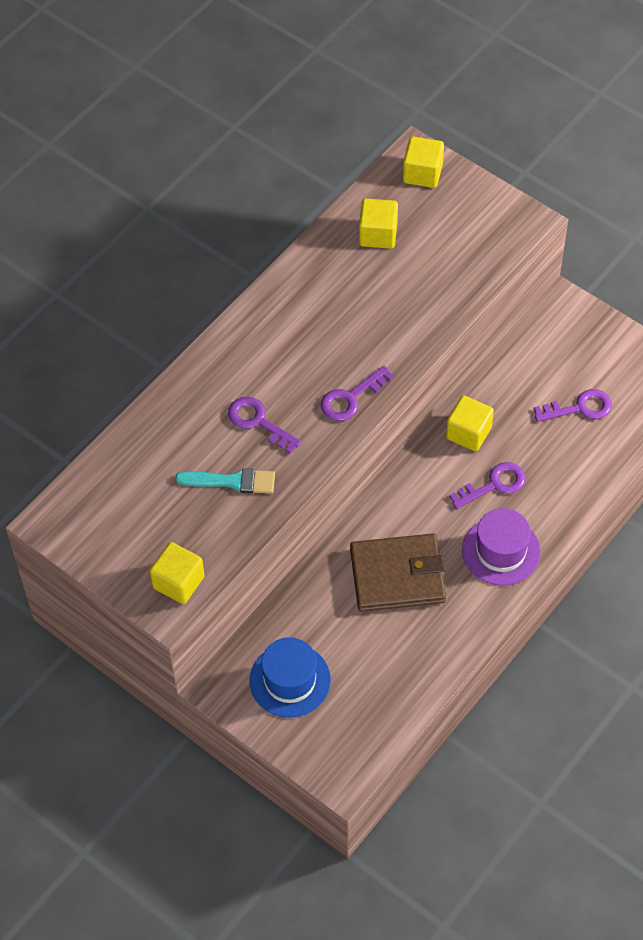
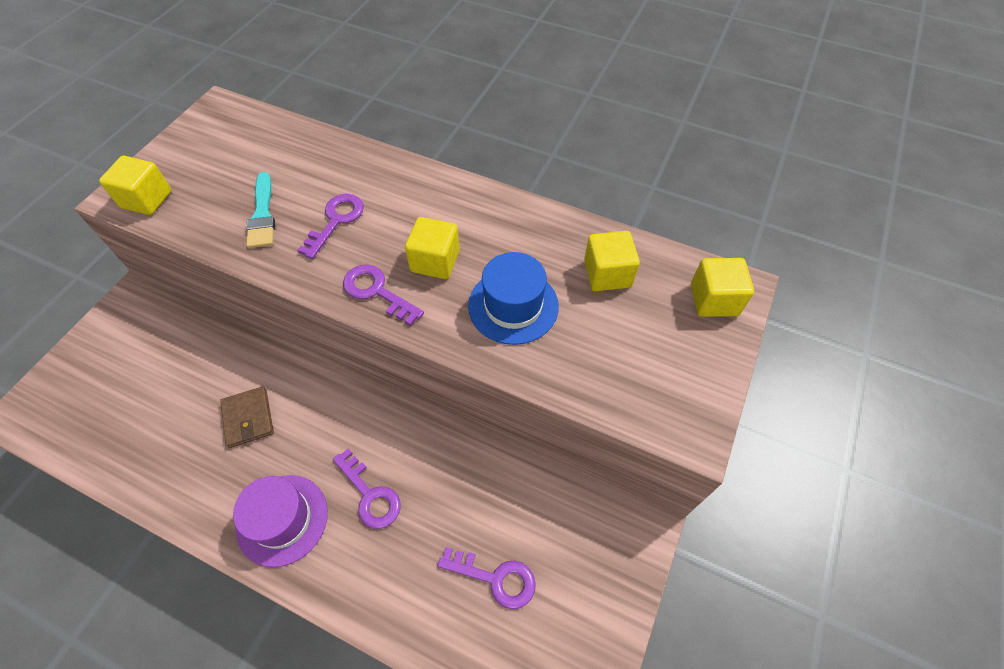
camera: 75 degrees right, 0 degrees up
blue hat [250,637,331,718] -> blue hat moved to [468,252,559,345]
brown wallet [350,533,446,612] -> brown wallet [220,387,274,448], size x0.57
yellow cube [446,395,494,451] -> yellow cube moved to [405,217,460,279]
purple key [534,389,612,422] -> purple key turned 45 degrees counterclockwise [438,547,536,609]

